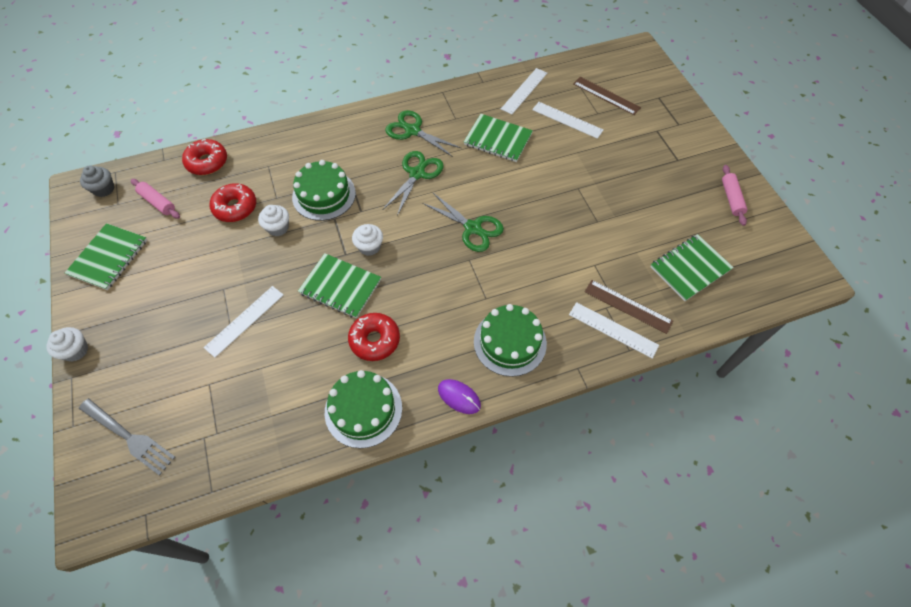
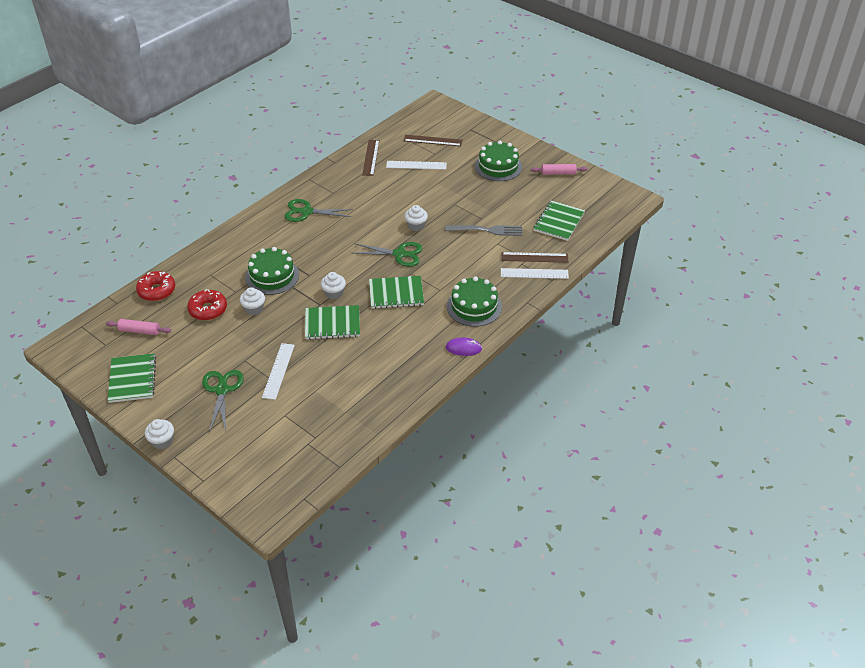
camera: 30 degrees left, 15 degrees down
grey fork [79,398,175,476] -> grey fork moved to [446,225,522,236]
grey cupcake [80,166,114,197] -> none
green cake [325,370,402,448] -> green cake moved to [475,141,522,181]
red donut [348,313,400,361] -> none
green scissors [382,151,444,216] -> green scissors moved to [202,370,244,432]
green notebook [464,114,533,162] -> green notebook moved to [369,276,424,309]
white ruler [501,68,547,114] -> brown ruler [362,140,380,176]
pink rolling pin [722,165,747,226] -> pink rolling pin turned 60 degrees counterclockwise [531,164,588,175]
none -> white cupcake [404,205,428,231]

